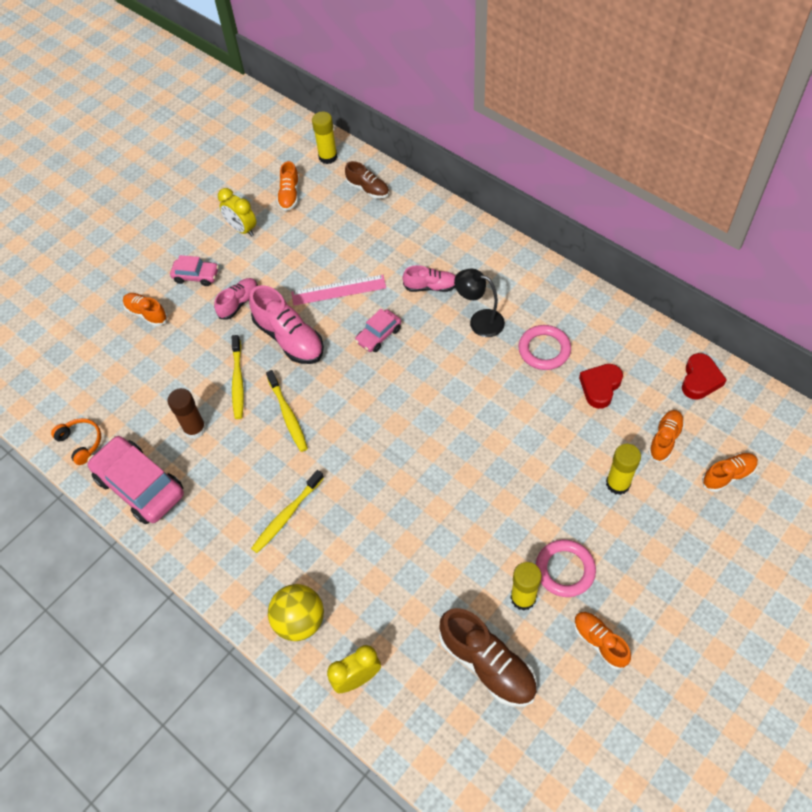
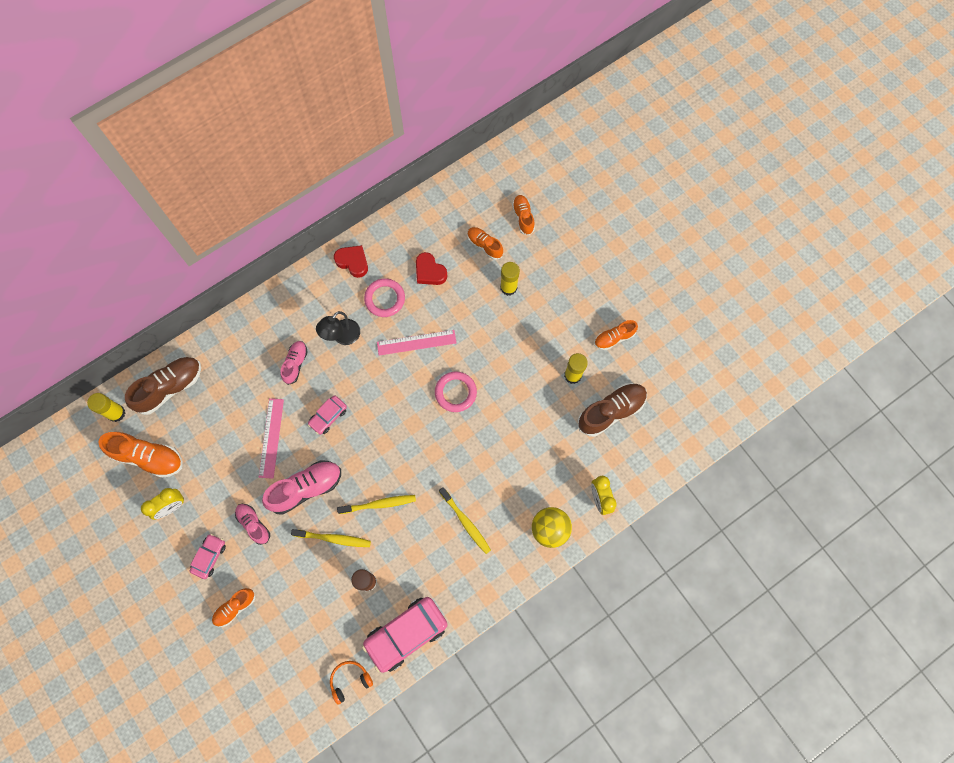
camera: 80 degrees left, 15 degrees up
orange shoe [277,161,299,211] -> orange shoe [98,432,183,478], size x1.69
brown shoe [345,161,389,199] -> brown shoe [125,357,201,415], size x1.69
pink car [355,309,401,352] -> pink car turned 75 degrees clockwise [308,396,347,435]
pink ring [535,540,596,597] -> pink ring moved to [435,371,477,412]
red heart [682,353,727,400] -> red heart moved to [334,245,368,278]
none -> pink ruler [377,330,456,356]

